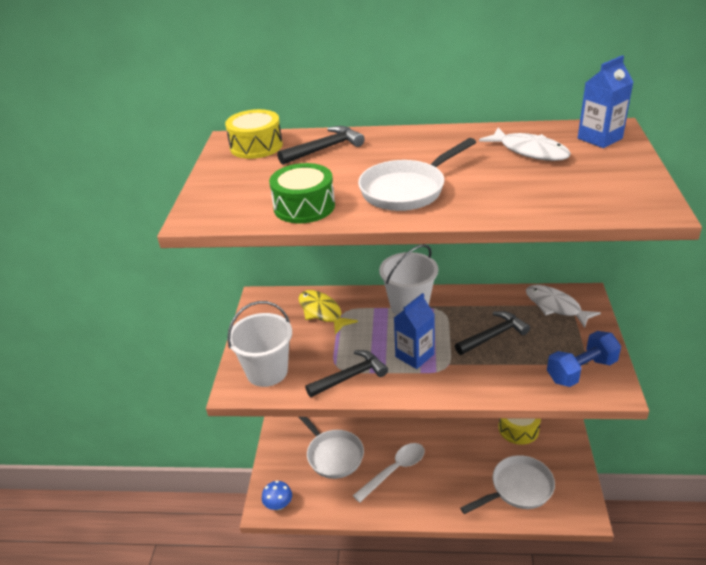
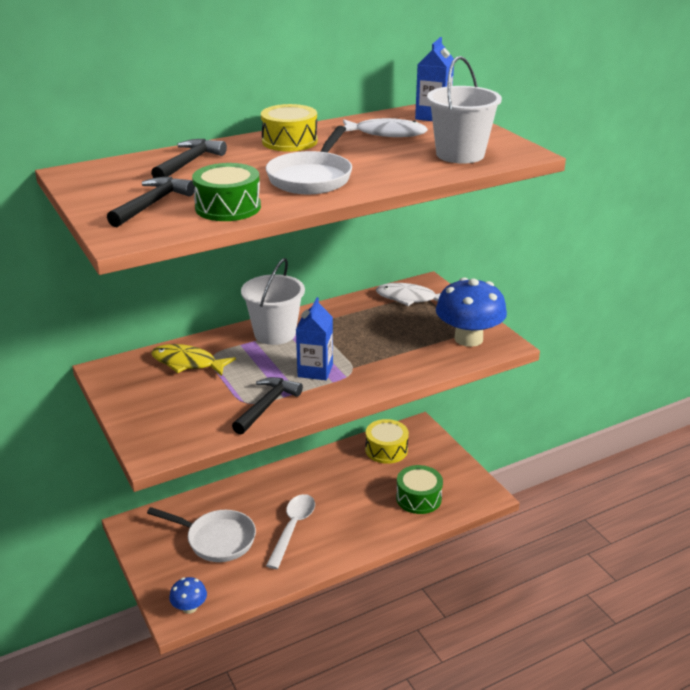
camera: 35 degrees left, 5 degrees down
yellow drum [225,109,283,159] -> yellow drum moved to [261,104,318,152]
white bucket [227,301,292,387] -> white bucket moved to [427,56,502,164]
black hammer [455,311,530,355] -> black hammer moved to [107,177,195,227]
white pan [460,455,555,514] -> green drum [396,465,443,514]
blue dumbbell [547,331,621,387] -> blue mushroom [436,277,507,347]

